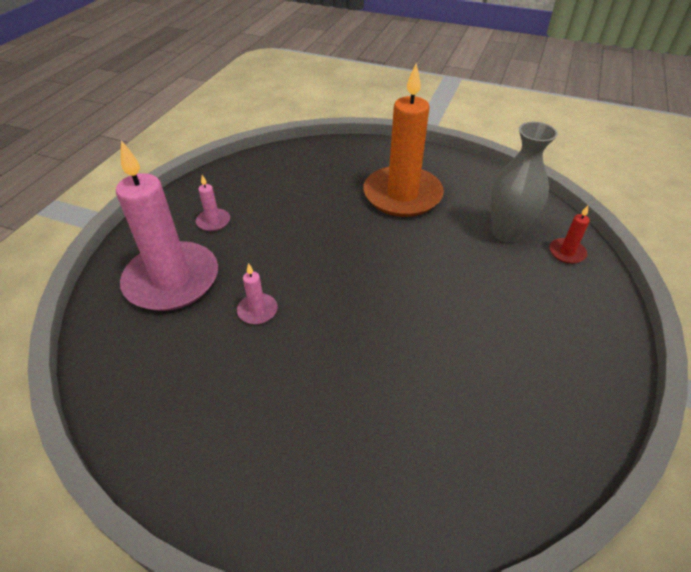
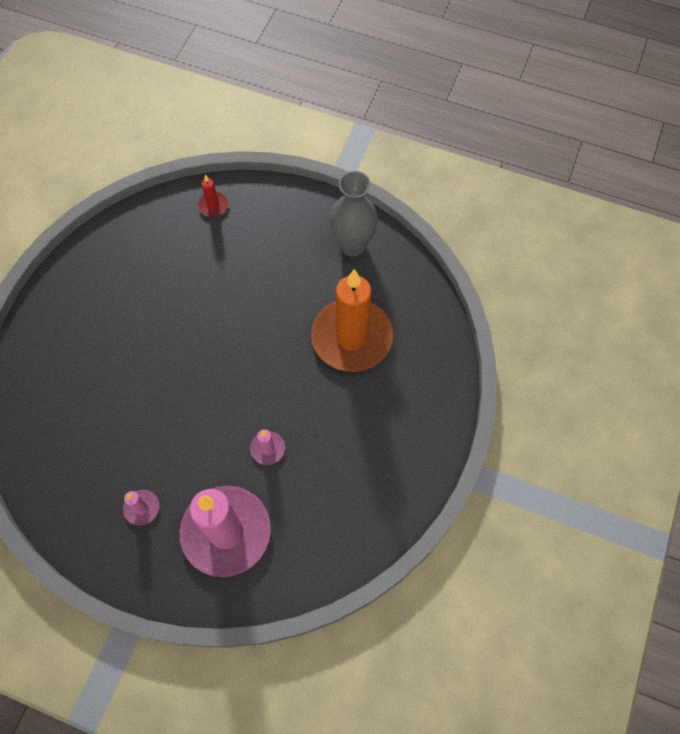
camera: 90 degrees left, 20 degrees up
orange candle [363,64,444,217] -> orange candle moved to [311,269,393,372]
grey vase [490,122,558,242] -> grey vase moved to [330,171,378,256]

